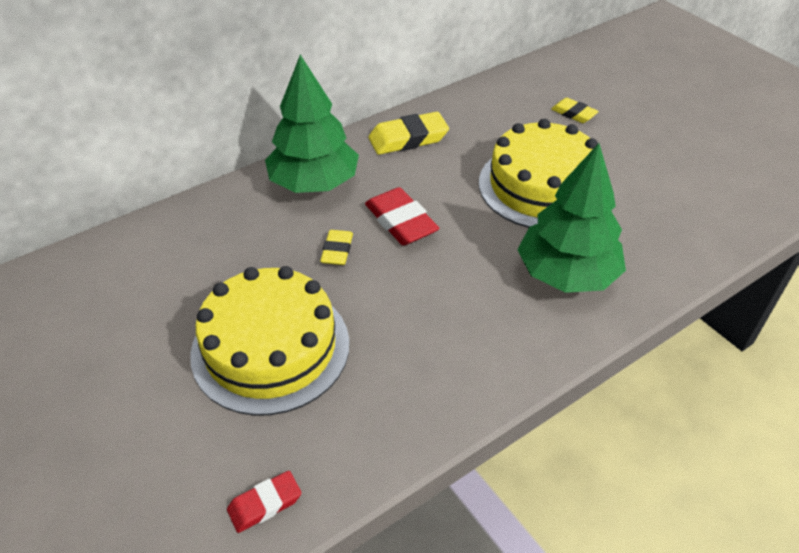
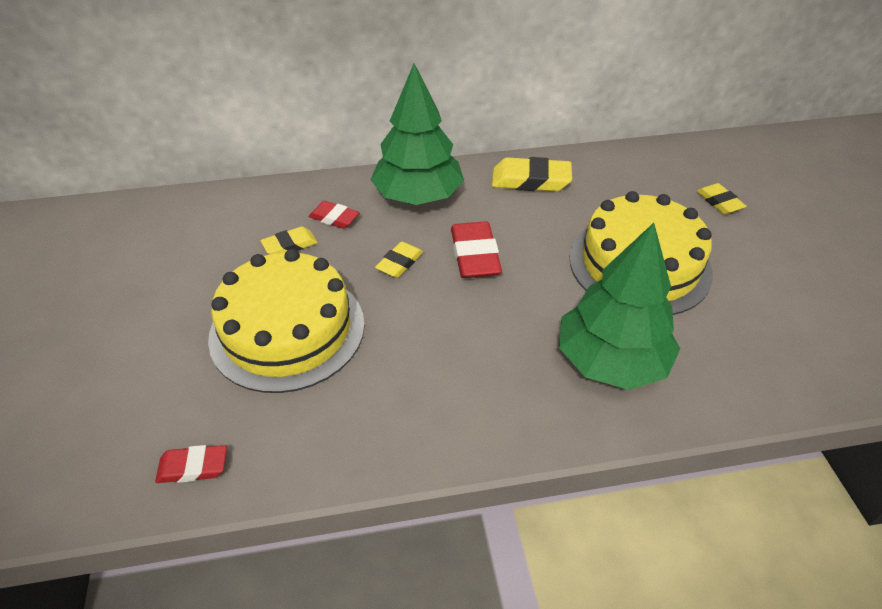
camera: 25 degrees right, 0 degrees up
none -> yellow eraser [261,227,318,254]
none -> red eraser [308,201,360,229]

